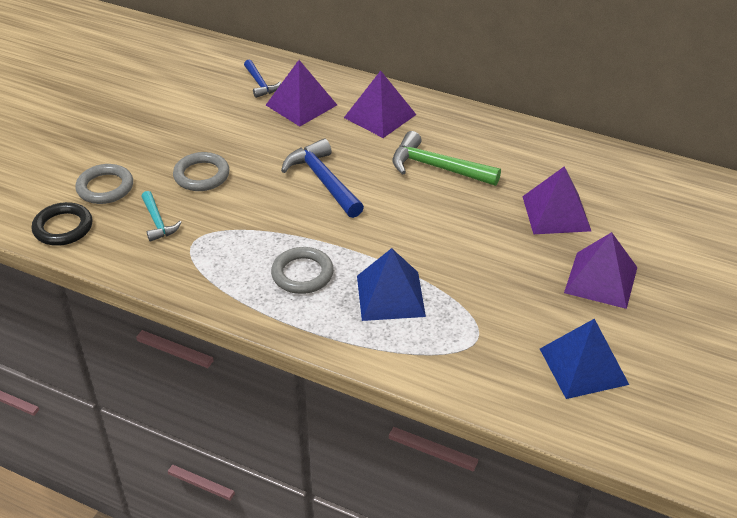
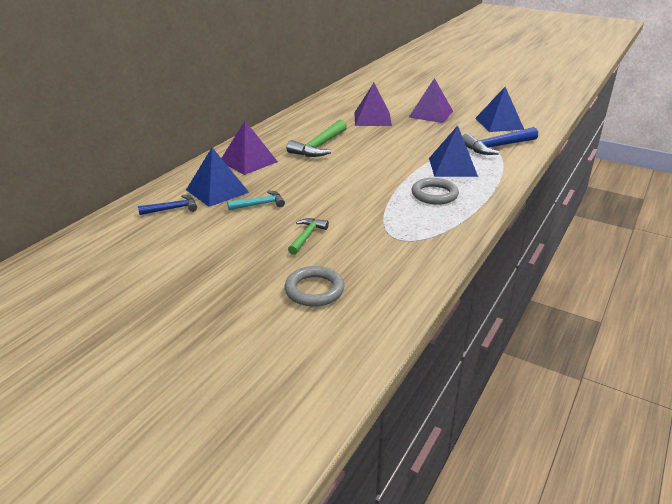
camera: 85 degrees left, 10 degrees down
black ring [32,202,92,246] -> none
turquoise hammer [141,191,182,242] -> turquoise hammer moved to [227,191,285,210]
grey ring [173,152,230,191] -> green hammer [288,218,329,255]
purple pyramid [266,60,337,126] -> blue pyramid [186,148,249,207]
blue hammer [281,138,364,218] -> blue hammer moved to [462,127,538,155]

